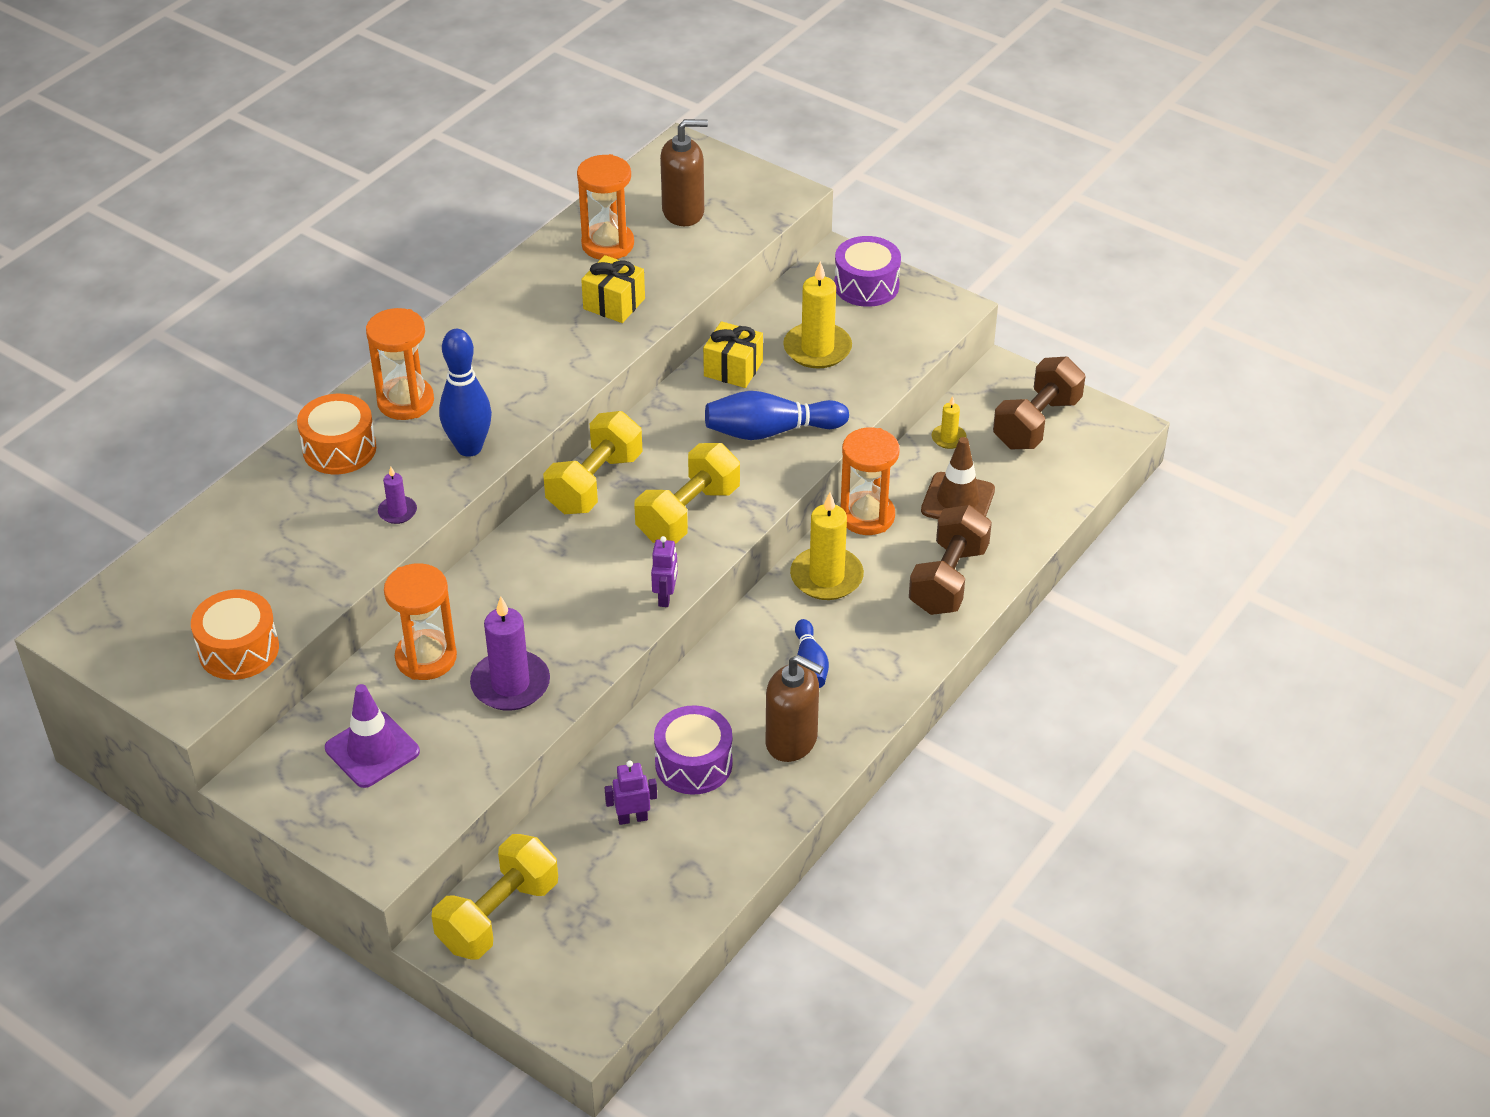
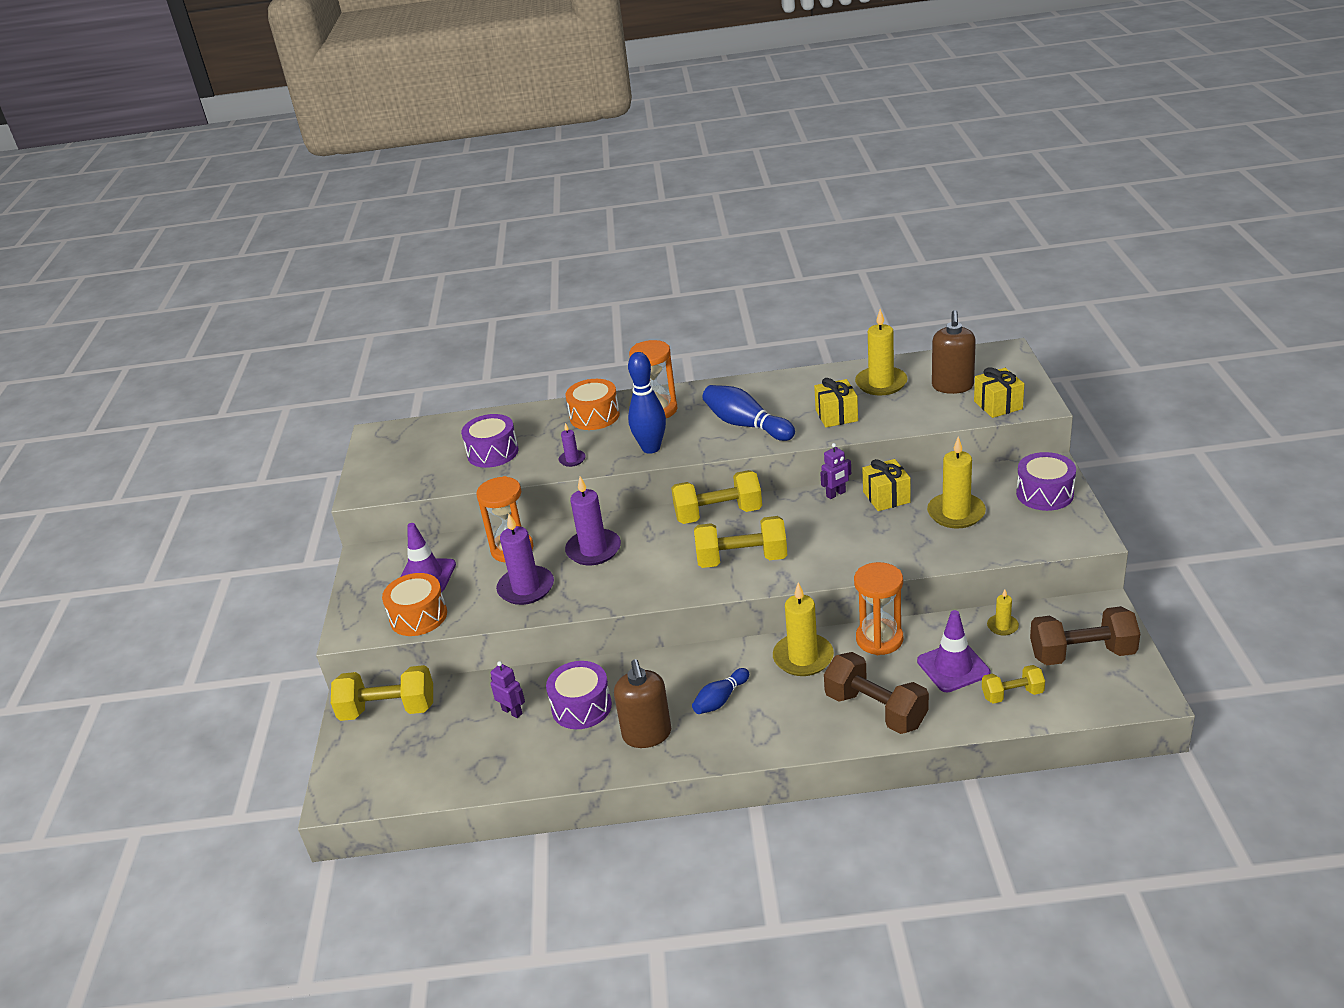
camera: 55 degrees right, 10 degrees down
orange drum [191,590,279,680] -> orange drum moved to [382,573,447,636]
orange hourglass [577,154,634,260] -> yellow candle [855,309,908,395]
purple robot [651,536,678,607] -> purple robot moved to [820,443,851,499]
brown soap dispenser [660,119,708,226] -> brown soap dispenser turned 60 degrees clockwise [932,310,976,394]
blue bowling pin [705,391,849,440] -> blue bowling pin moved to [702,385,795,441]
brown dumbbell [909,505,992,615] -> brown dumbbell turned 60 degrees clockwise [824,652,929,734]
brown traffic cone [921,437,995,519] -> purple traffic cone [917,610,990,692]
none -> purple drum [461,414,519,468]
none -> purple candle [565,476,621,565]
none -> yellow gift [974,367,1024,418]
none -> yellow dumbbell [982,665,1045,704]

